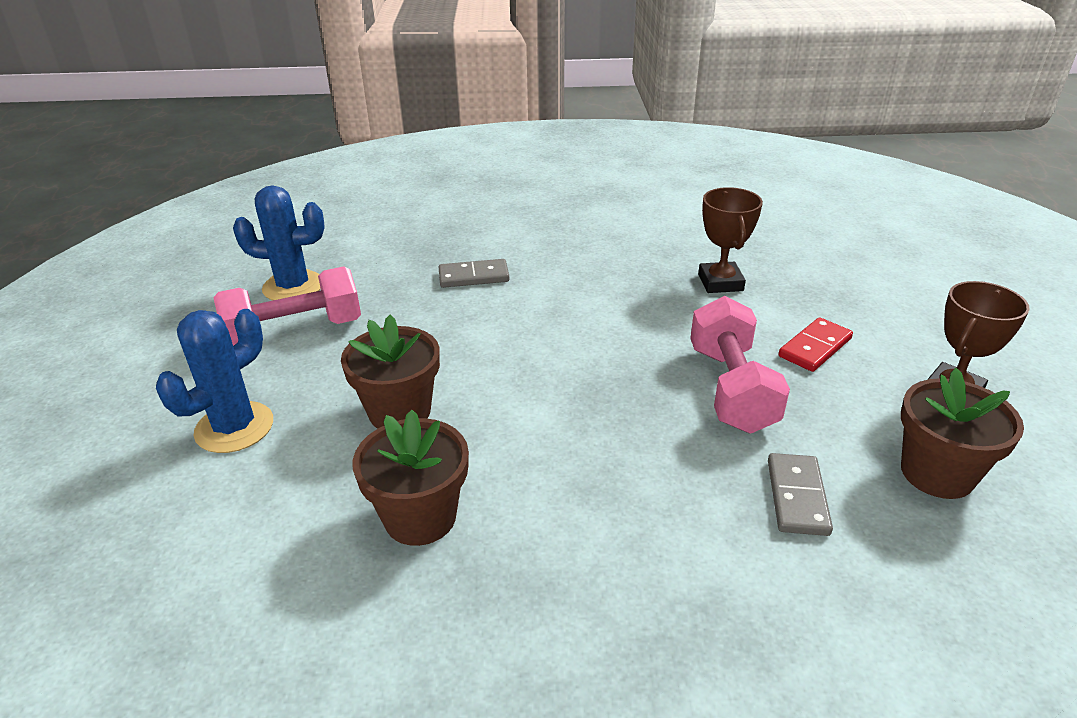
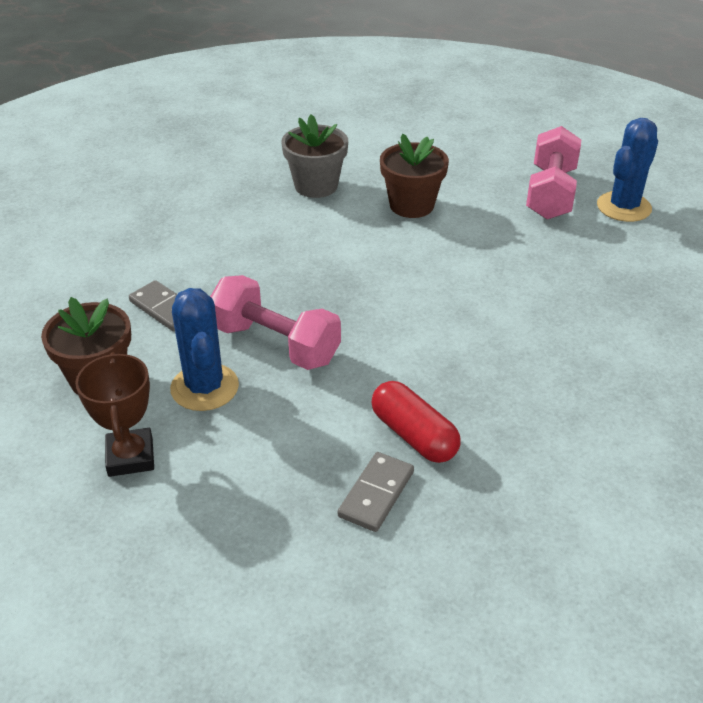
camera: 125 degrees right, 5 degrees up
blue cactus [156,309,273,453] -> blue cactus moved to [170,288,239,411]
brown flower pot [353,410,469,546] -> grey flower pot [281,114,348,198]
grey domino [439,259,509,288] -> grey domino moved to [338,452,414,532]
brown trophy [698,187,763,293] -> red capsule [371,381,460,463]
red domino [778,317,853,372] -> none

